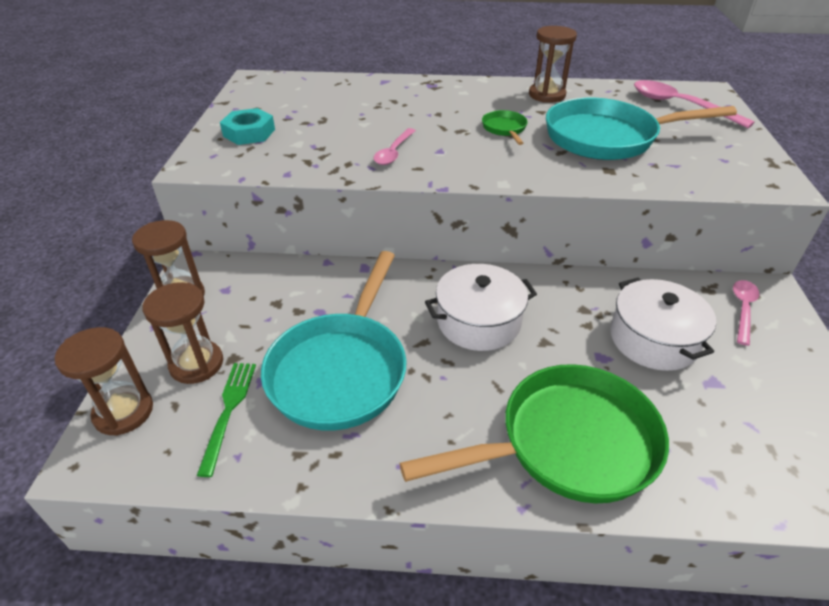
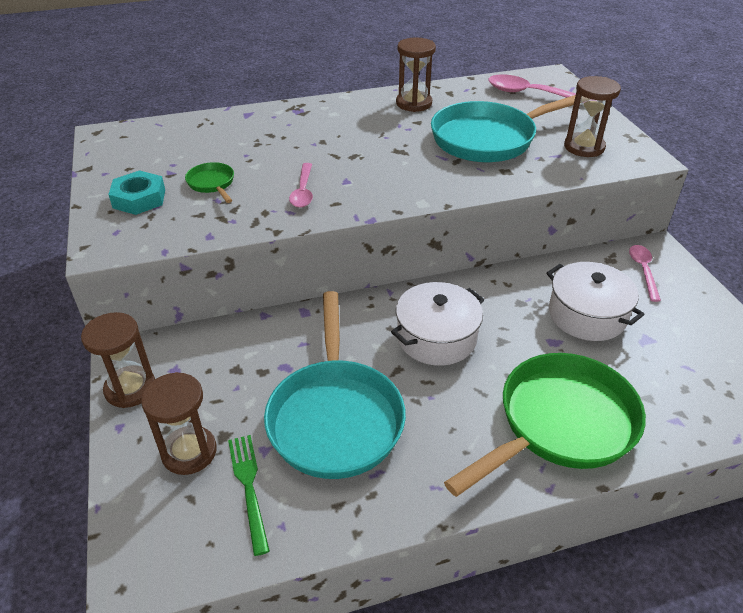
camera: 20 degrees left, 0 degrees up
brown hourglass [55,327,153,436] -> brown hourglass moved to [564,76,621,157]
green pan [482,110,528,145] -> green pan moved to [185,162,234,203]

